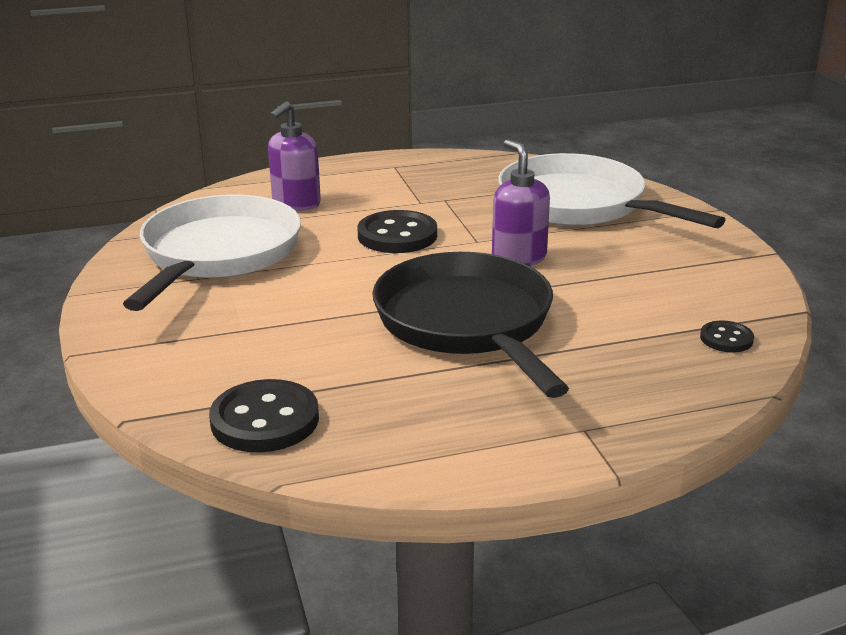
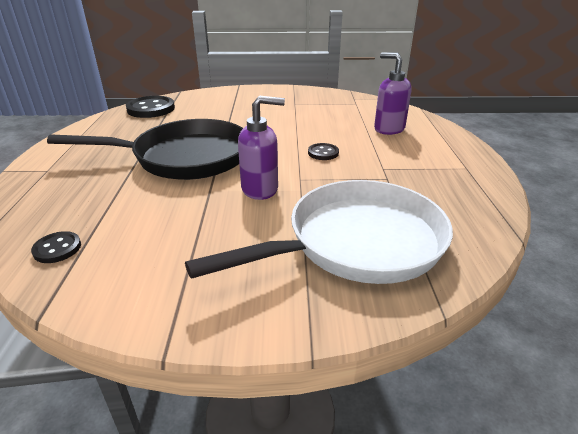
camera: 105 degrees right, 5 degrees up
white pan [123,194,301,311] -> none
black button [357,210,437,253] -> black button [308,143,339,160], size x0.54

